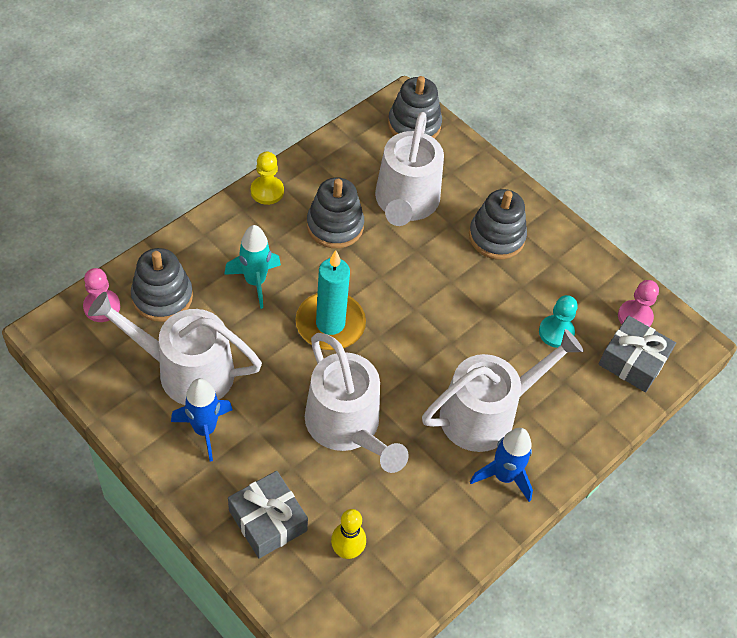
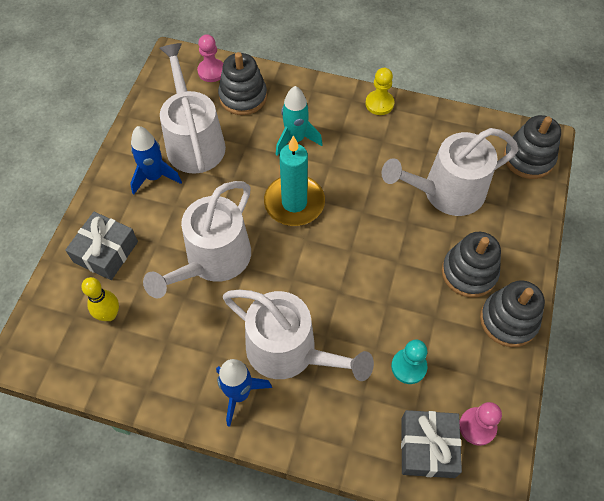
camera: 65 degrees right, 5 degrees up
grey stacking toy [307,178,364,248] -> grey stacking toy moved to [480,280,545,347]

